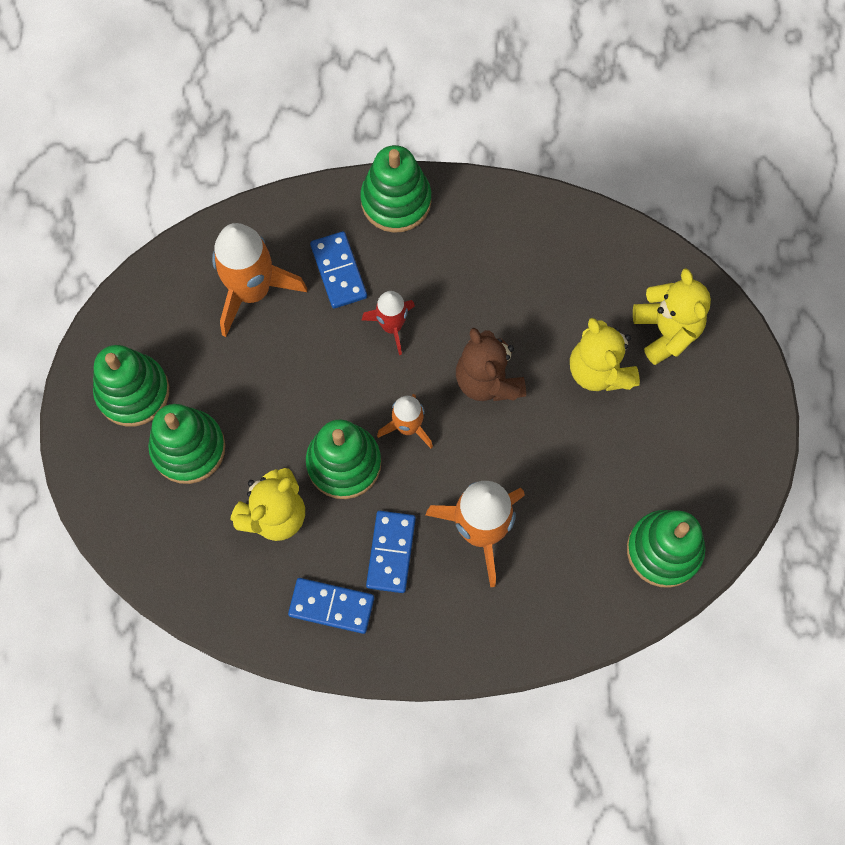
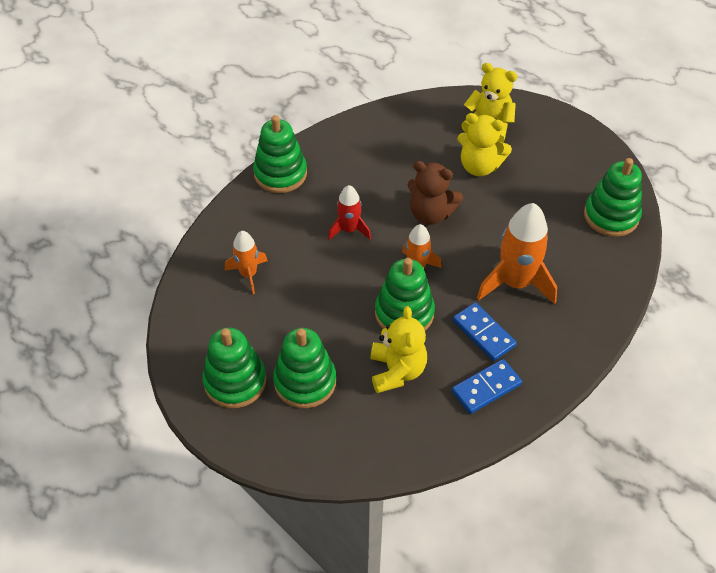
camera: 45 degrees left, 20 degrees down
orange rocket [212,223,307,337] -> orange rocket [225,231,268,294], size x0.57
blue domino [310,231,367,309] -> none

